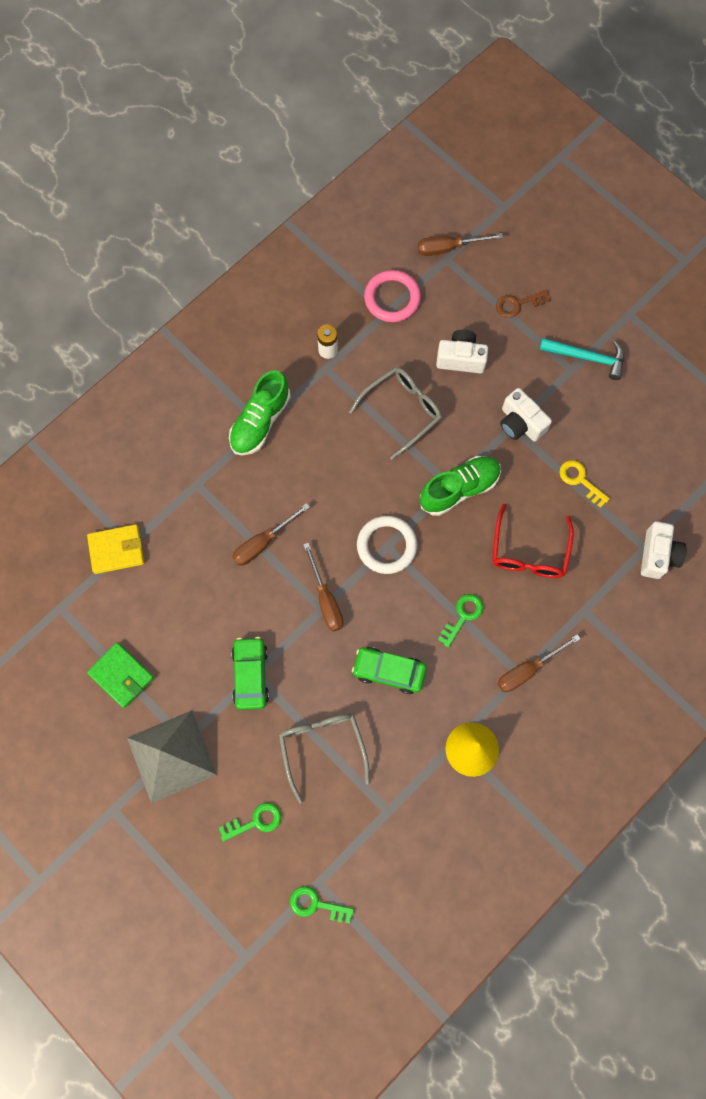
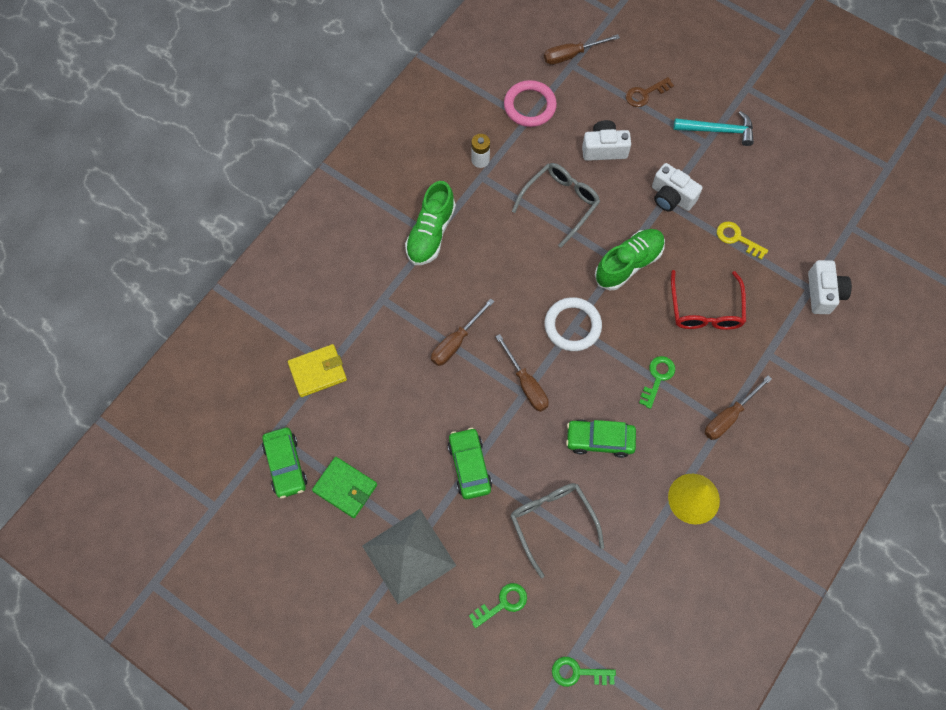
camera: 10 degrees left, 5 degrees down
none -> green car [262,428,307,499]

